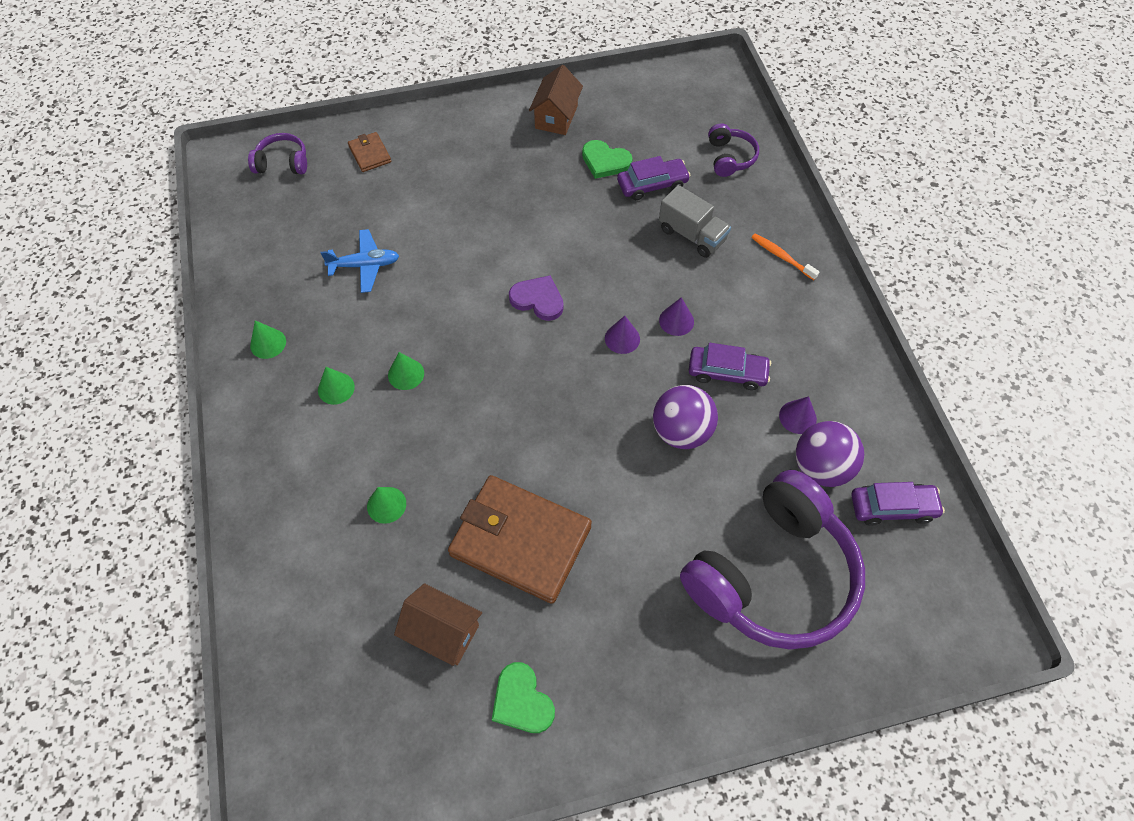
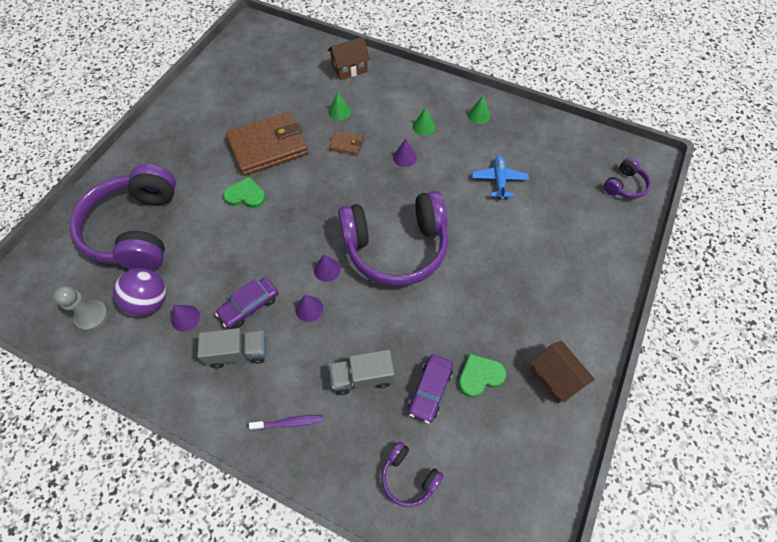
camera: 130 degrees right, 0 degrees up
blue plane [320,229,399,293] -> blue plane turned 150 degrees clockwise [472,156,529,200]
brown wallet [348,132,391,172] -> brown wallet moved to [329,130,364,156]
green cone [388,352,424,390] -> purple cone [393,139,417,167]
brown house [394,583,482,666] -> brown house moved to [327,37,370,80]
green heart [492,662,555,733] -> green heart moved to [223,177,266,208]
purple heart [509,276,564,321] -> purple headphones [338,191,448,286]
purple ball [653,385,718,449] -> none
orange toothbrush [751,233,820,280] -> purple toothbrush [249,415,323,430]
purple car [851,482,945,526] -> grey pawn [53,286,109,331]
none -> grey truck [197,328,266,368]

